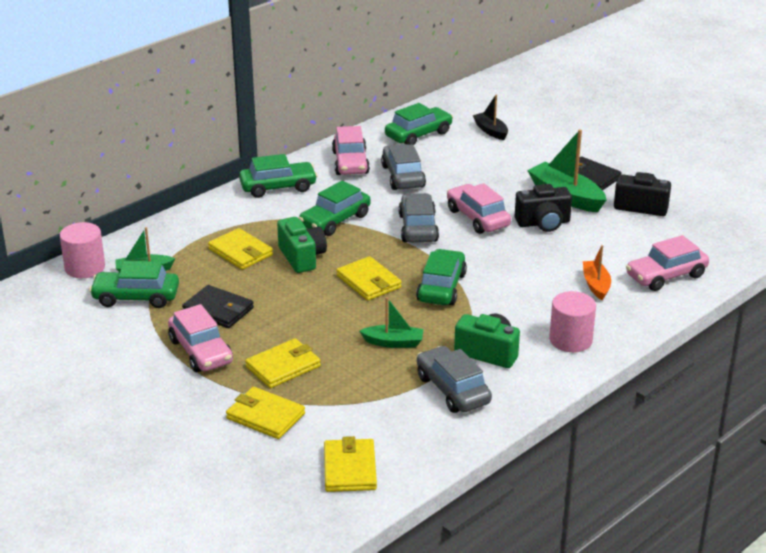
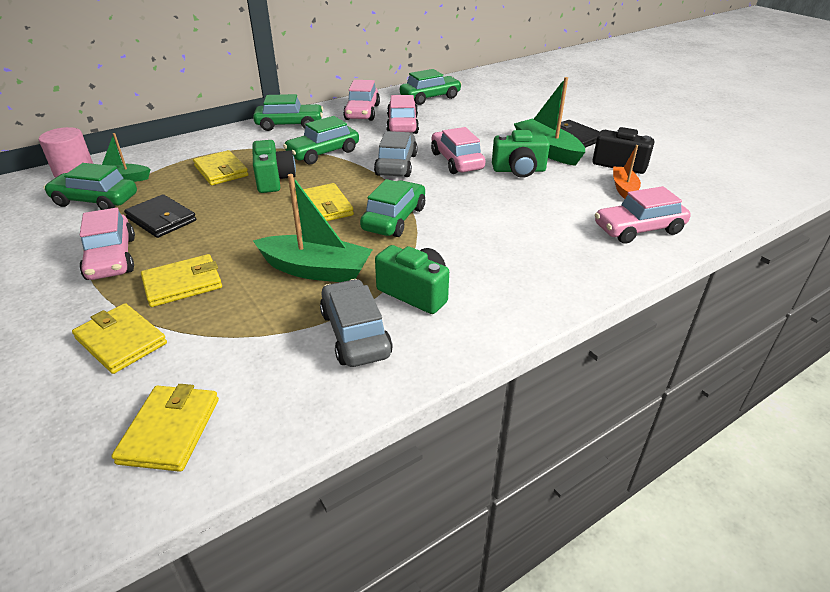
camera: 10 degrees right, 5 degrees up
green boat [360,297,423,348] -> green boat [253,174,373,282], size x1.70
grey car [381,144,426,190] -> pink car [386,95,419,134]
black boat [473,94,508,140] -> none
black camera [515,184,572,232] -> green camera [492,130,550,178]
pink cylinder [549,291,596,352] -> none
orange boat [583,245,611,300] -> orange boat moved to [613,145,641,199]

